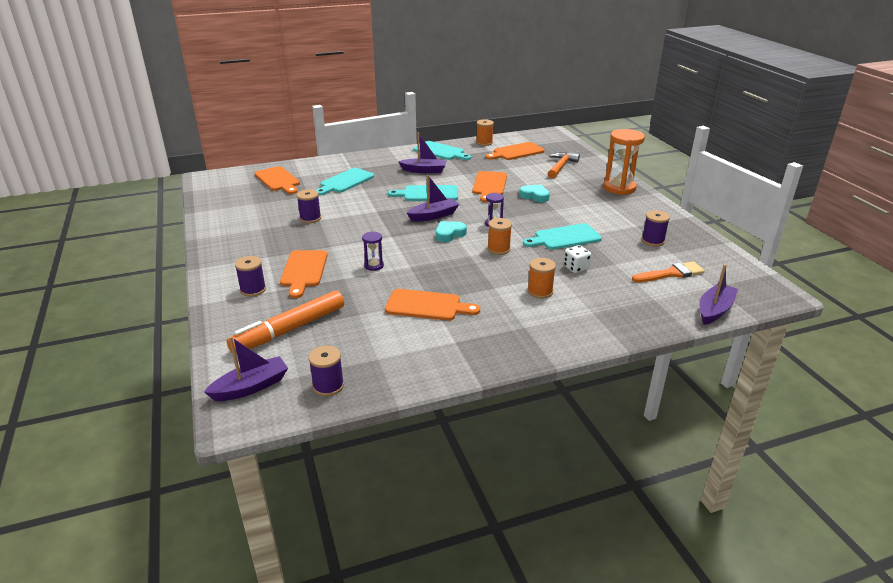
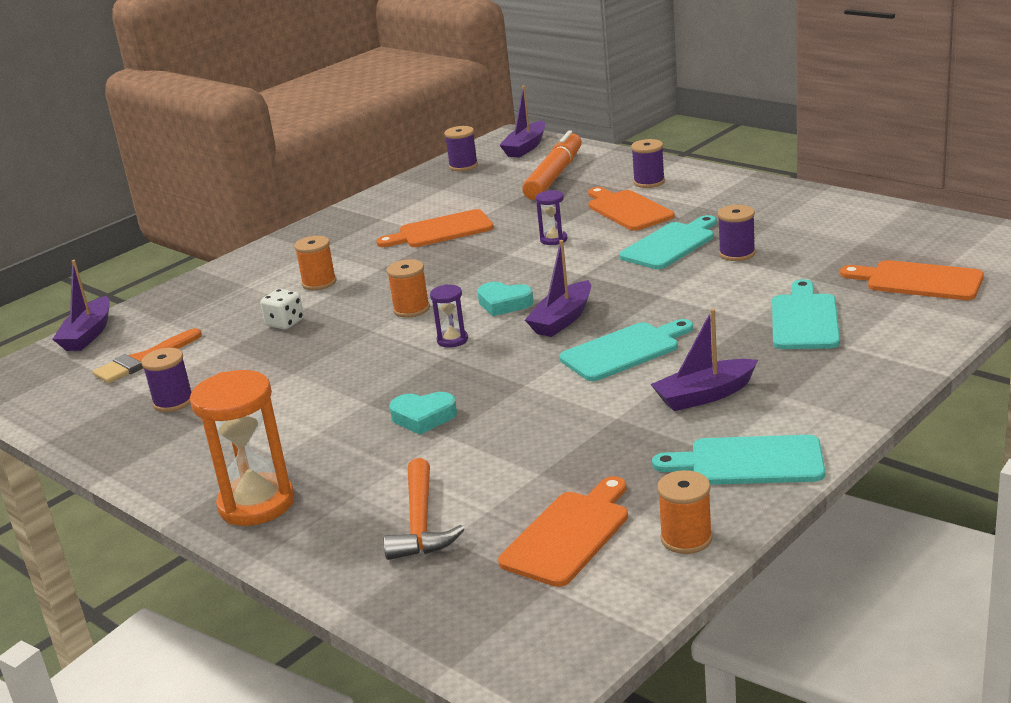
camera: 155 degrees right, 5 degrees down
turquoise heart [436,221,467,242] -> turquoise heart turned 90 degrees clockwise [477,282,534,316]
orange cutting board [472,171,507,202] -> none
turquoise cutting board [523,223,602,250] -> turquoise cutting board moved to [619,215,717,269]

